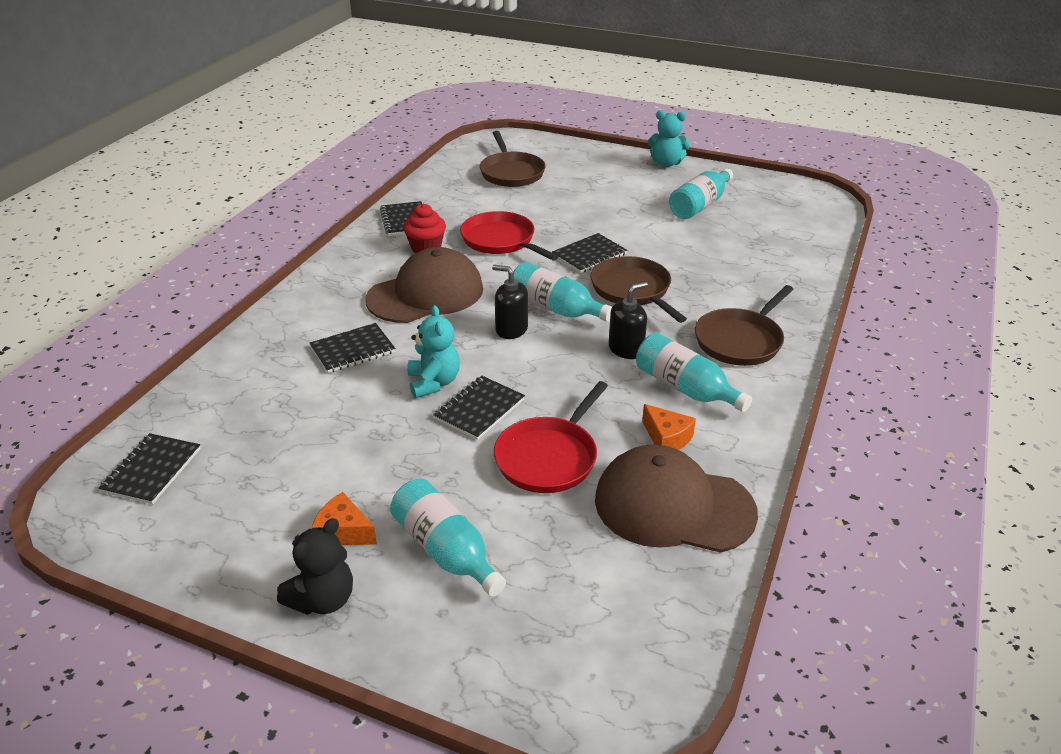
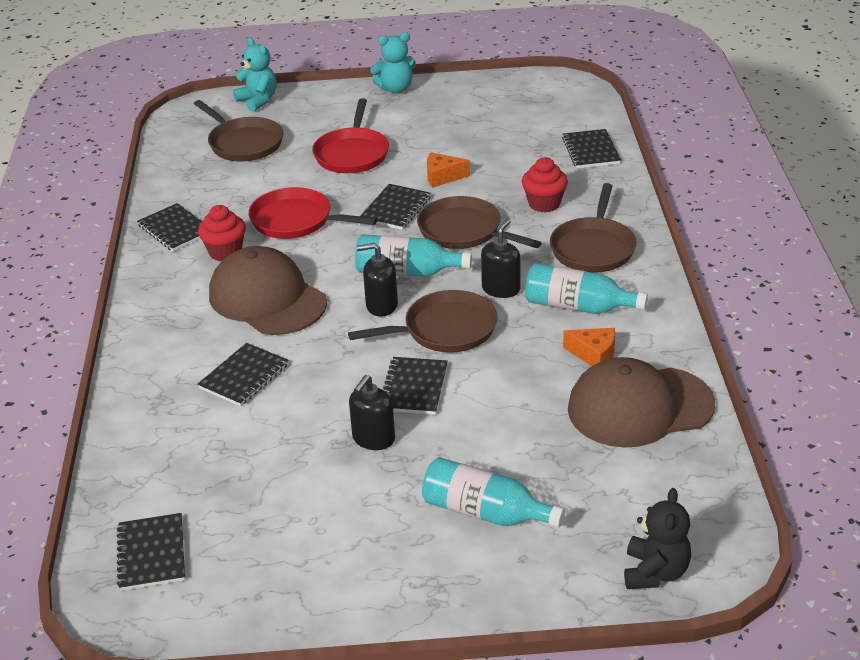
camera: 25 degrees left, 0 degrees up
black teddy bear [277,518,353,615] -> black teddy bear moved to [624,488,691,589]
orange cheese [312,492,377,545] -> orange cheese moved to [427,152,470,188]
brown cap [365,247,483,323] -> brown cap turned 75 degrees counterclockwise [209,246,327,335]
turquoise teddy bear [407,305,460,398] -> turquoise teddy bear moved to [233,38,277,112]
red pan [494,381,608,493] -> red pan moved to [312,98,389,173]
turquoise bottle [669,168,733,219] -> none
none -> brown pan [348,290,498,353]
none -> black soap dispenser [349,375,395,450]
none -> red cupcake [522,157,568,213]
none -> black notebook [562,129,621,168]

